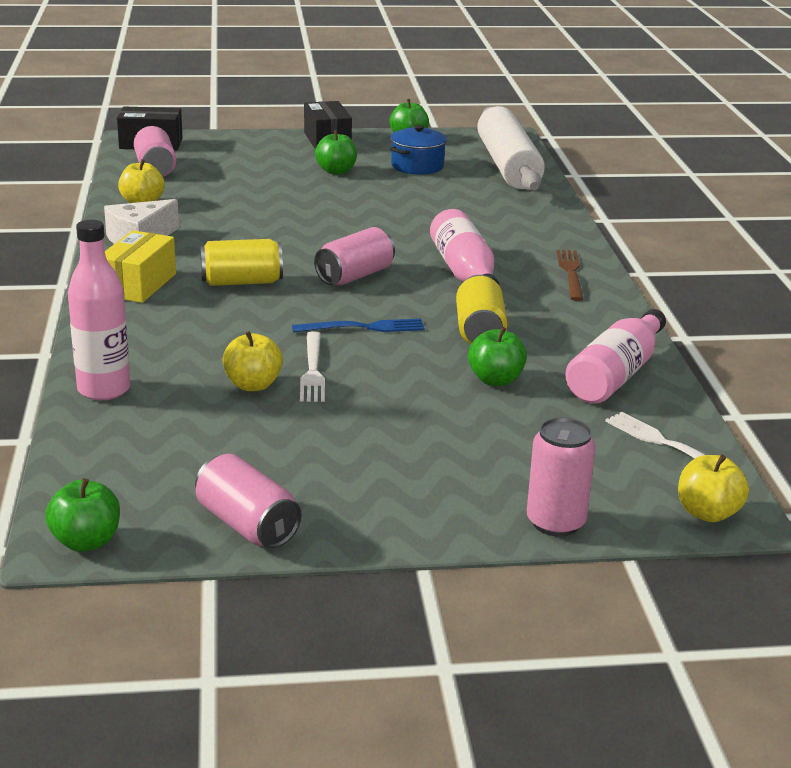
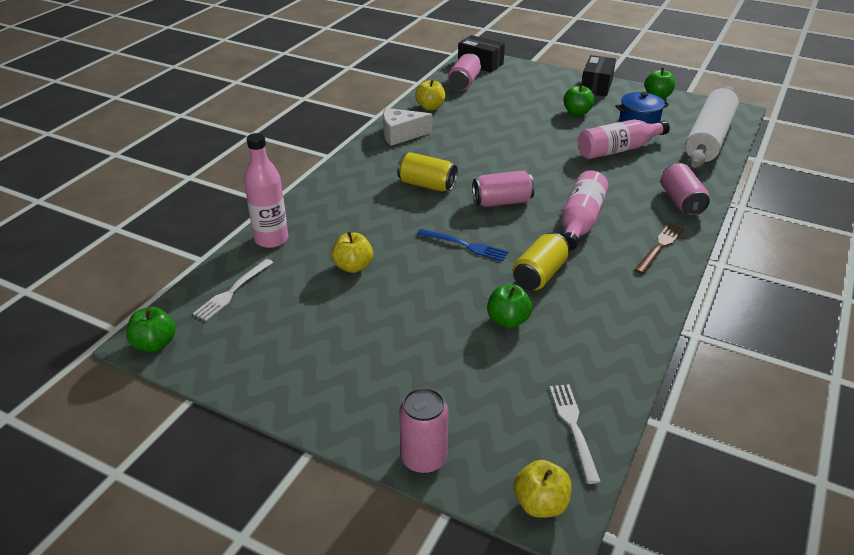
camera: 35 degrees right, 10 degrees up
yellow box [105,230,176,303] -> none
pink can [195,454,301,548] -> pink can moved to [661,163,710,216]
white fork [300,331,325,402] -> white fork moved to [193,259,273,321]
pink bottle [565,309,666,404] -> pink bottle moved to [578,120,670,159]

